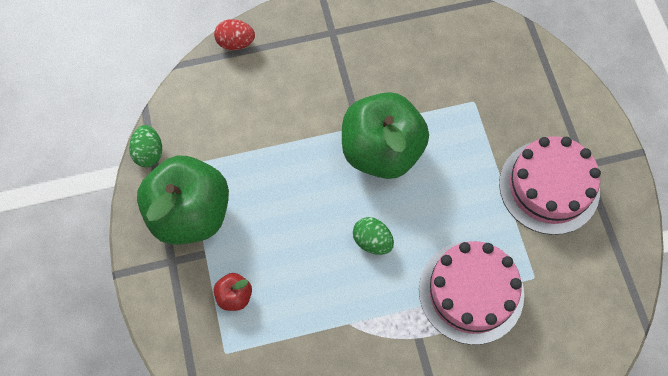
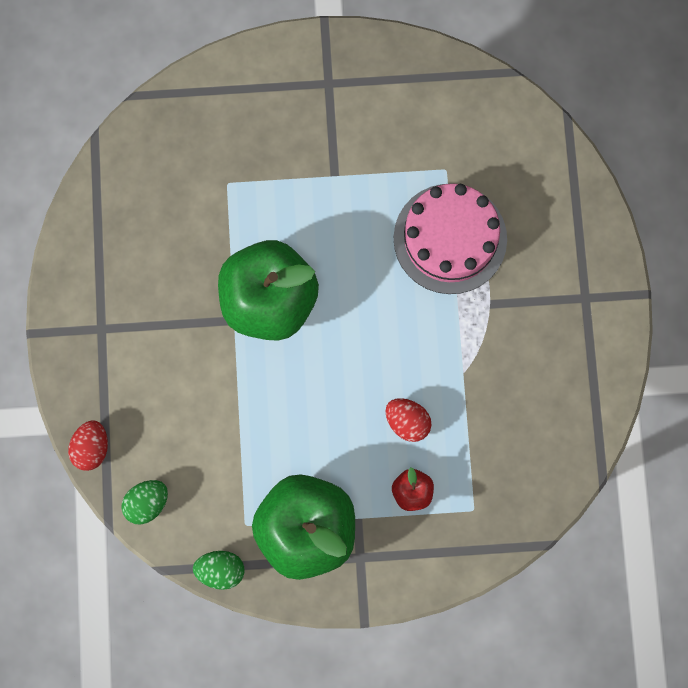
camera: 80 degrees left, 10 degrees up
green egg [353,217,394,255] -> green egg moved to [121,480,168,524]
pink cake [499,136,601,235] -> none
none -> red egg [385,398,431,442]

